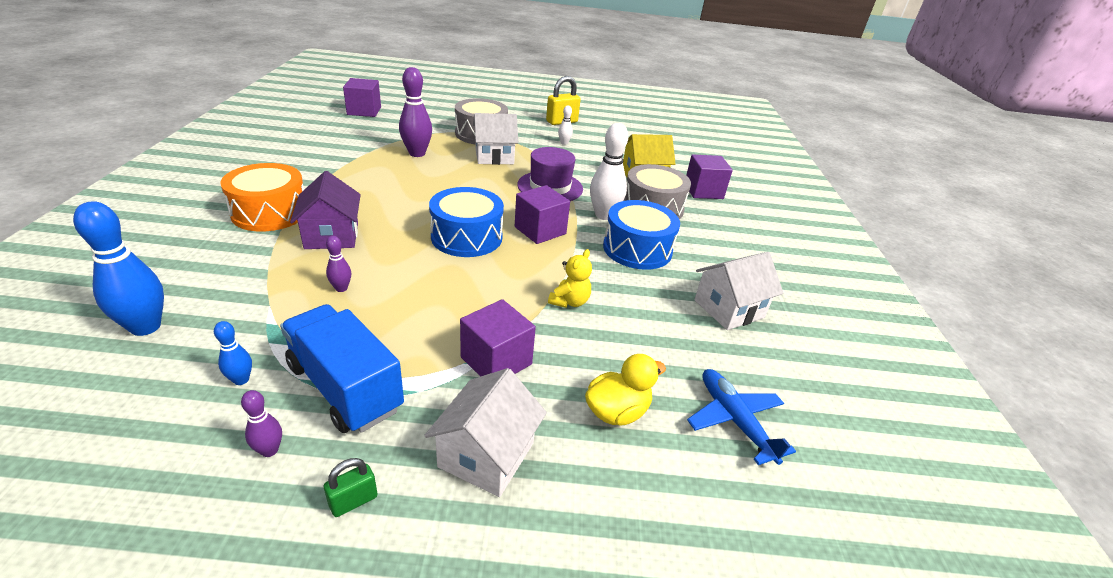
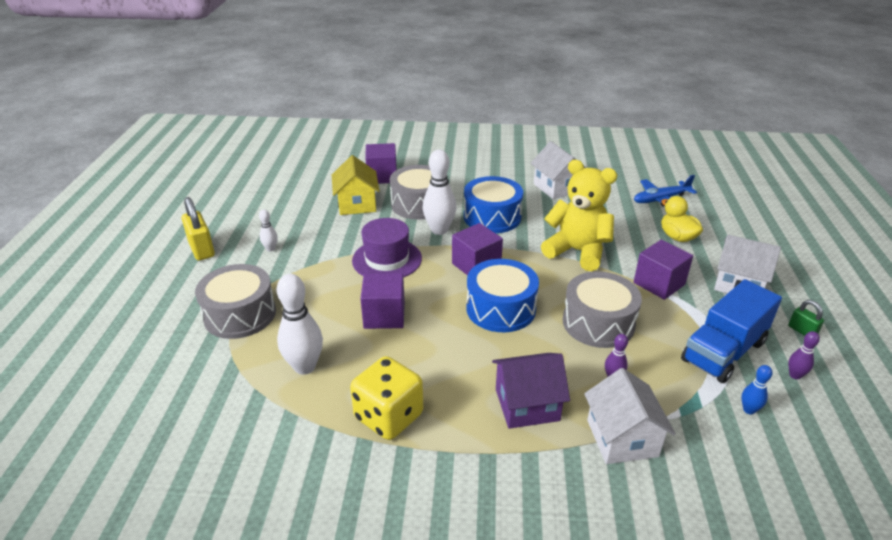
camera: 85 degrees left, 0 degrees up
blue bowling pin [73,201,164,336] -> none
orange drum [220,163,304,231] -> none
purple cube [343,78,381,117] -> purple cube moved to [360,273,405,329]
purple bowling pin [399,67,432,157] -> white bowling pin [277,274,323,375]
white house [473,113,518,165] -> white house moved to [584,368,676,464]
yellow teddy bear [548,249,592,308] -> yellow teddy bear [541,160,617,271], size x2.05
none -> yellow dice [350,356,423,440]
none -> grey drum [562,271,642,348]

